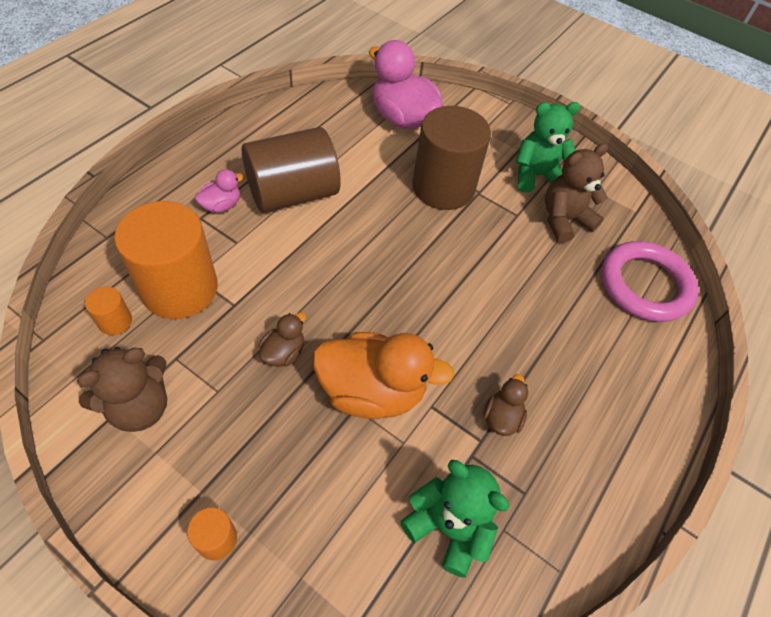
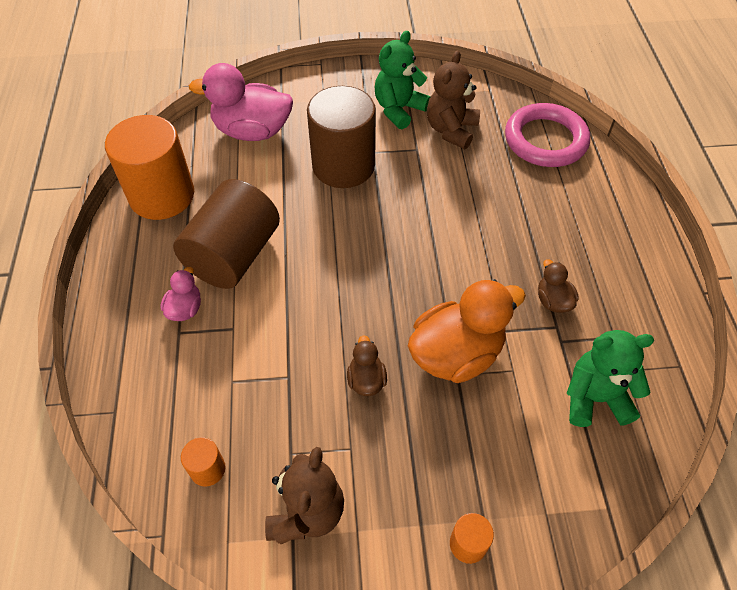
camera: 35 degrees left, 0 degrees up
orange cylinder [114,201,218,319] -> orange cylinder moved to [105,115,194,220]

